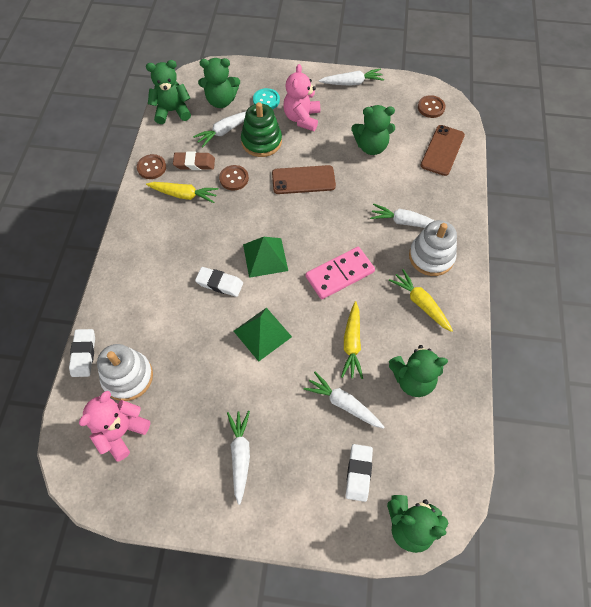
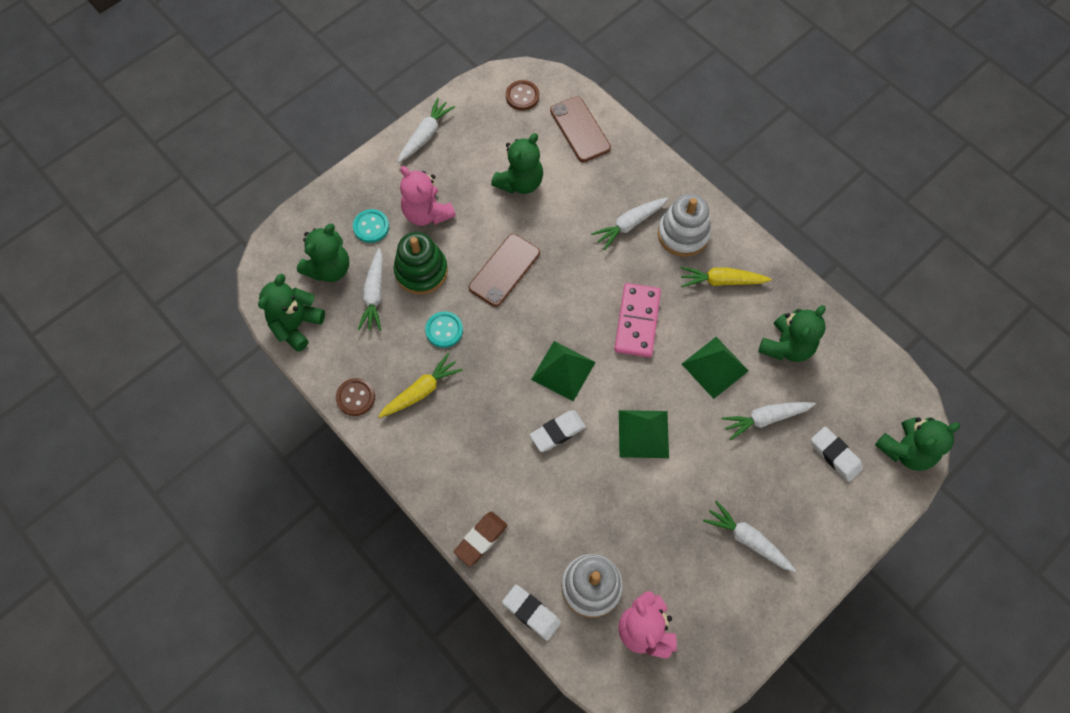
camera: 50 degrees left, 5 degrees up
brown eraser [173,152,215,170] -> brown eraser moved to [454,511,507,567]
brown button [219,165,249,190] -> turquoise button [425,312,463,348]
yellow carrot [341,301,363,379] -> green pyramid [682,337,749,399]

